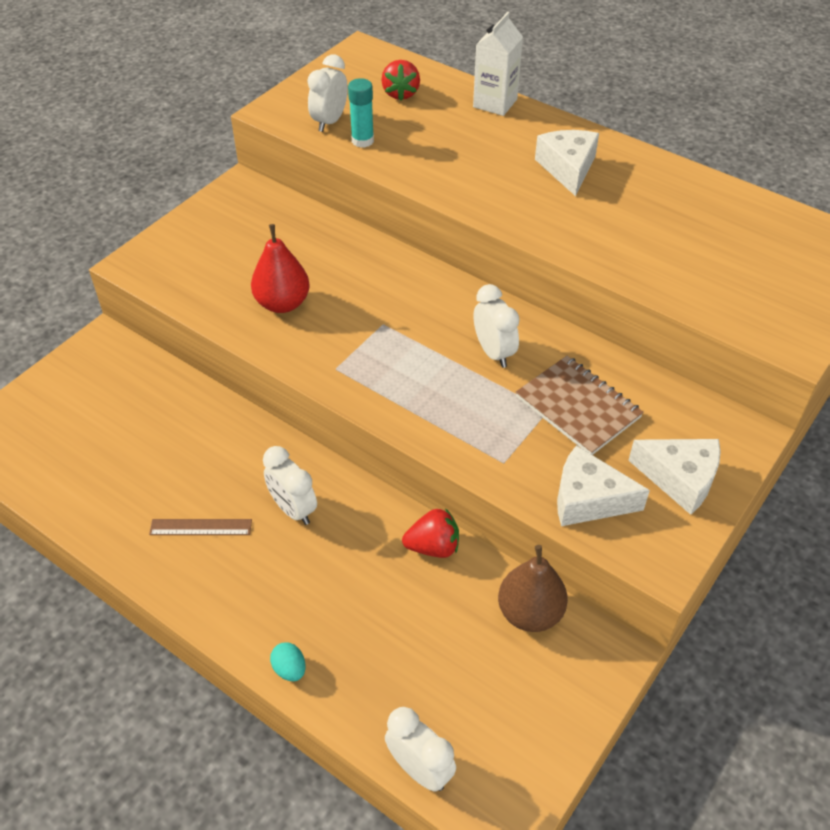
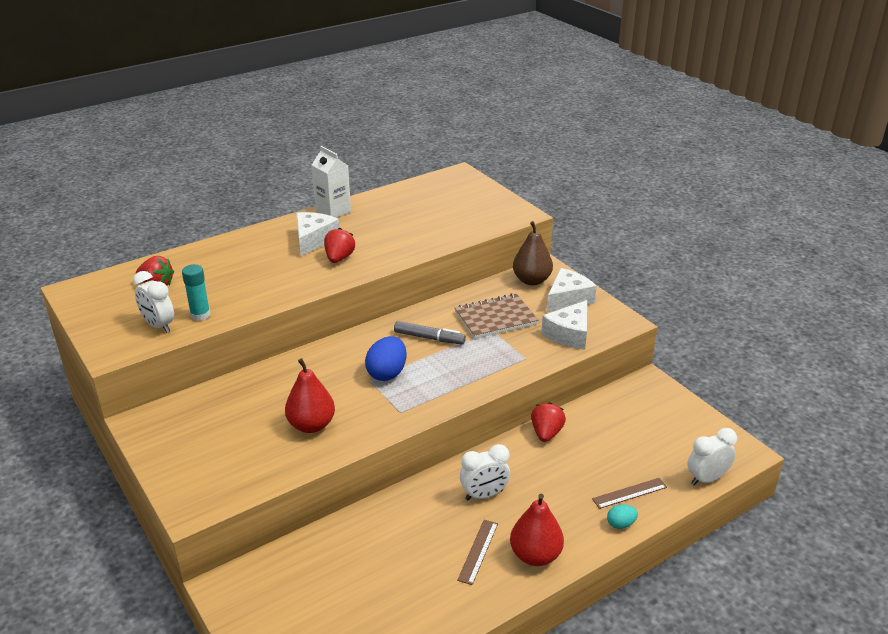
camera: 70 degrees left, 15 degrees down
white carton [473,12,523,116] -> white carton moved to [312,146,351,218]
white clock [474,284,520,368] -> grey marker [394,321,466,344]
brown pear [498,545,568,632] -> brown pear moved to [513,221,553,285]
white cheese [535,130,599,196] -> white cheese turned 90 degrees clockwise [296,212,339,256]
none -> red strawberry [324,228,355,263]
none -> blue egg [365,336,407,381]
none -> red pear [510,494,564,566]
none -> brown ruler [592,478,667,509]

